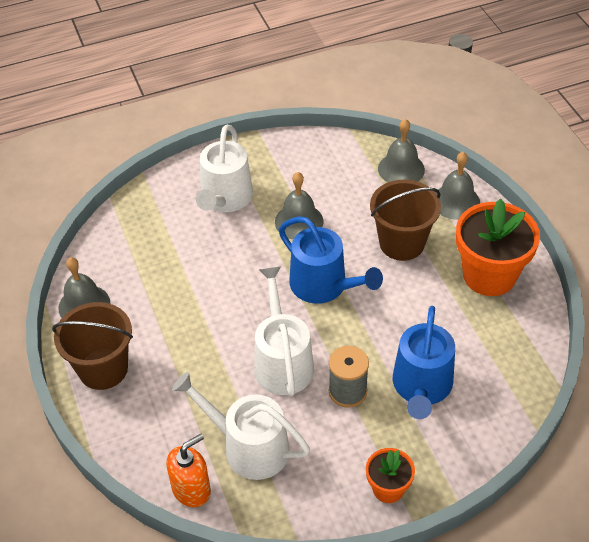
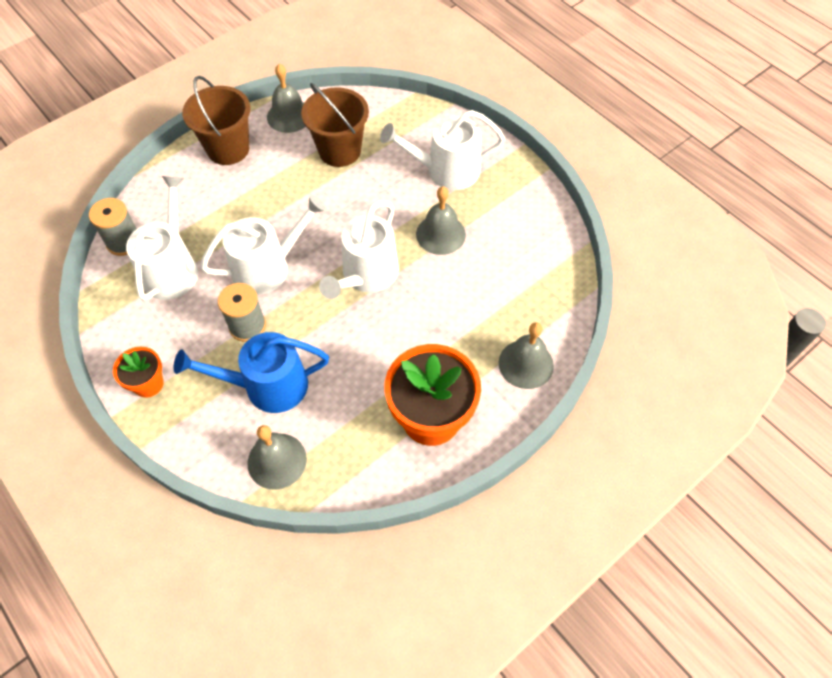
camera: 70 degrees right, 10 degrees up
orange soap dispenser [166,434,211,507] -> grey spool [89,198,136,256]
blue watering can [279,217,383,304] -> white watering can [319,200,399,299]
brown bucket [370,180,441,261] -> brown bucket moved to [301,83,369,167]
grey bell [378,119,425,182] -> grey bell moved to [247,425,307,490]

